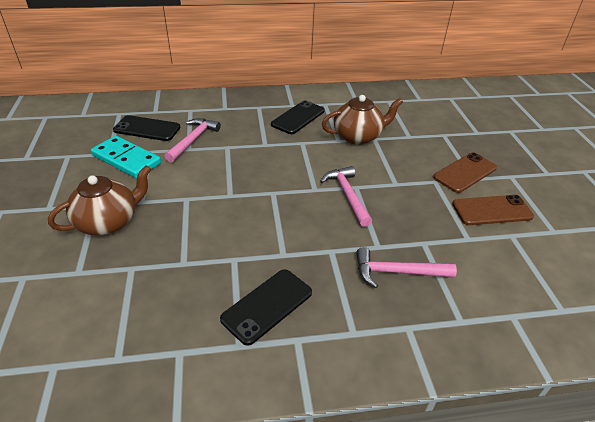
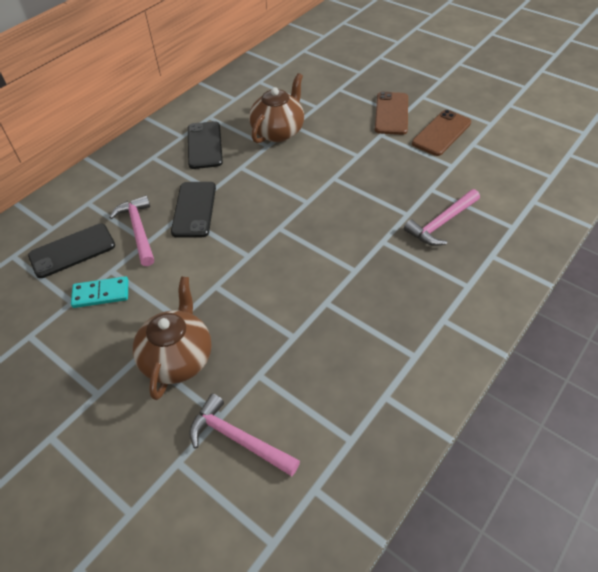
camera: 40 degrees left, 10 degrees up
turquoise domino [91,136,161,178] -> turquoise domino [71,276,129,308], size x0.65
black phone [220,269,312,346] -> black phone moved to [171,182,216,238]
pink hammer [320,166,372,227] -> pink hammer moved to [189,394,300,476]

